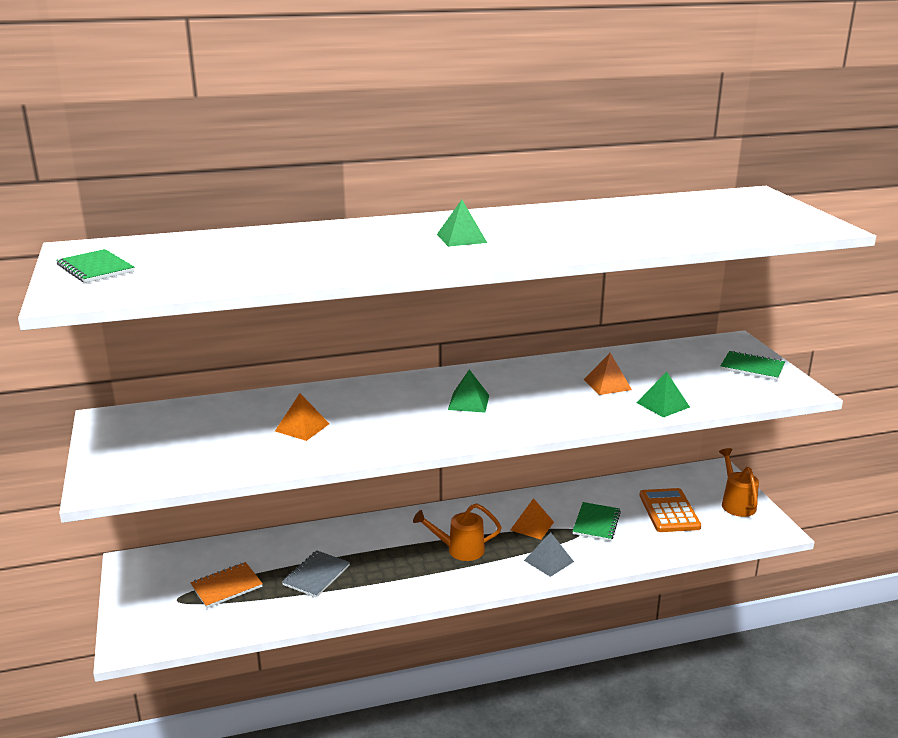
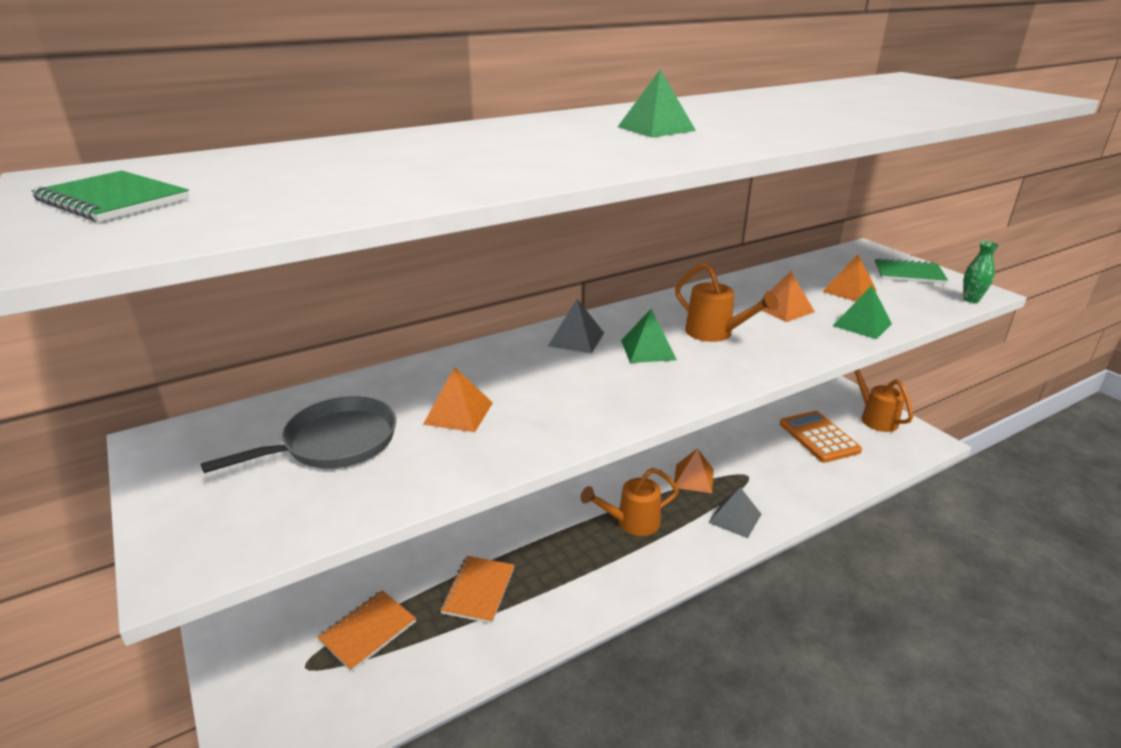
camera: 15 degrees left, 5 degrees up
grey notebook [282,550,350,598] -> orange notebook [440,556,515,624]
green notebook [572,502,621,541] -> none
none -> grey pan [201,396,396,473]
none -> grey pyramid [548,299,604,353]
none -> orange watering can [675,262,778,342]
none -> orange pyramid [822,254,877,301]
none -> green vase [963,241,999,303]

